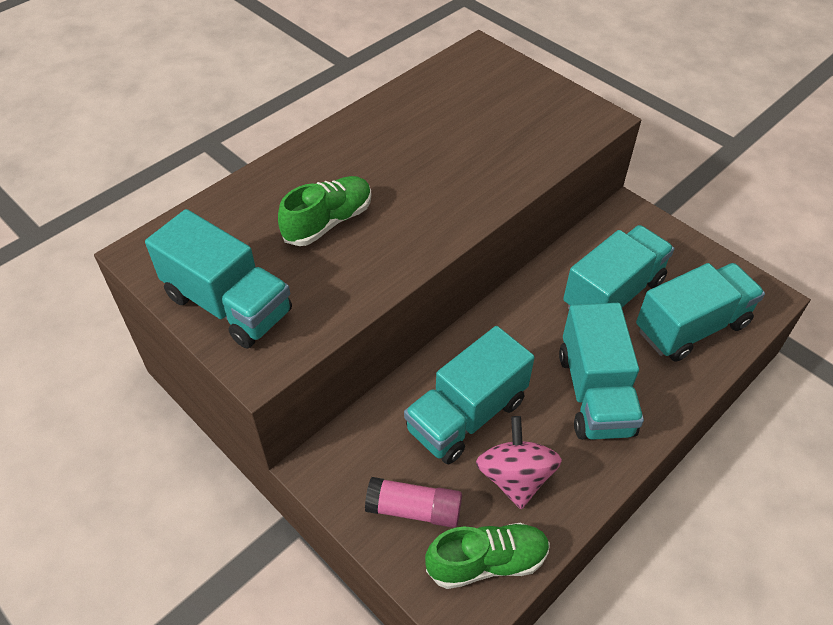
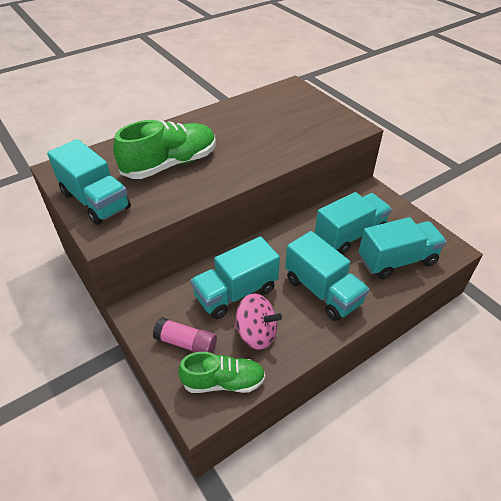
camera: 10 degrees right, 5 degrees down
green shoe [278,176,371,246] -> green shoe [113,120,216,179], size x1.55
pink spinning top [476,416,562,509] -> pink spinning top turned 105 degrees clockwise [235,293,282,350]
turquoise truck [559,303,644,440] -> turquoise truck turned 45 degrees counterclockwise [285,231,369,321]

